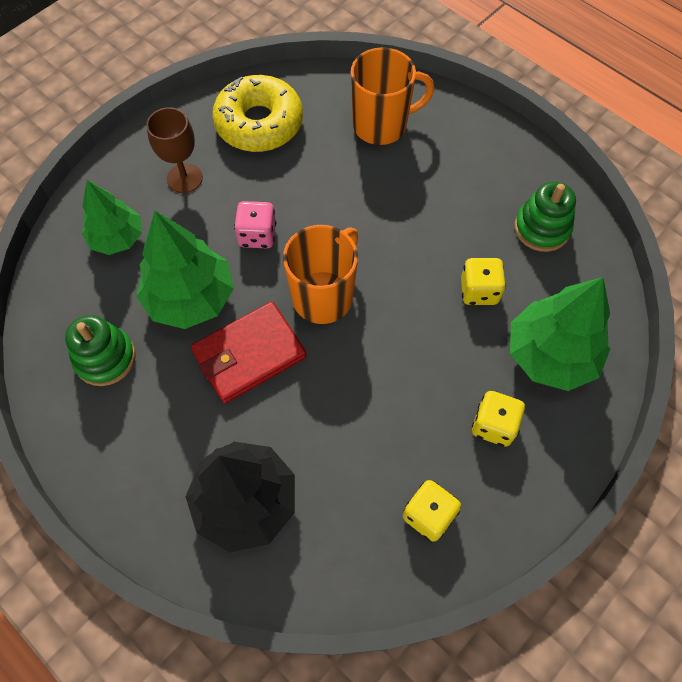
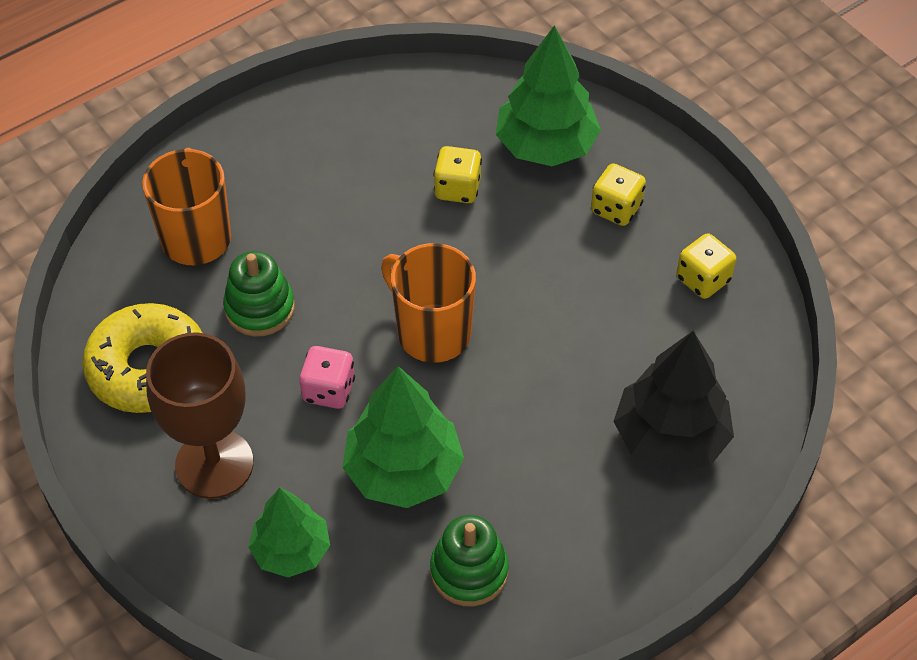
camera: 80 degrees left, 10 degrees down
brown goblet [146,107,203,193] -> brown goblet [146,332,254,499], size x1.58
red wallet [191,302,306,403] -> none
green stacking toy [514,181,576,252] -> green stacking toy moved to [223,251,295,337]

